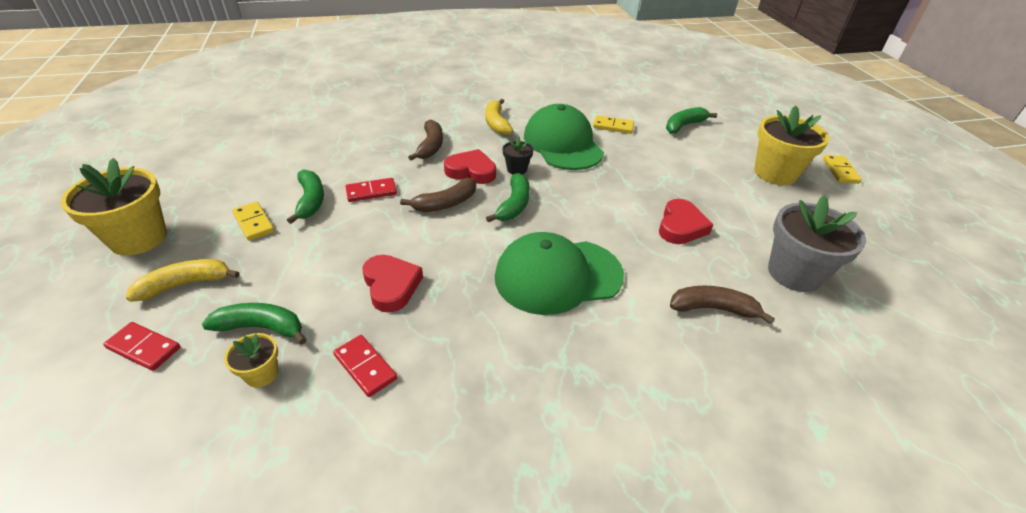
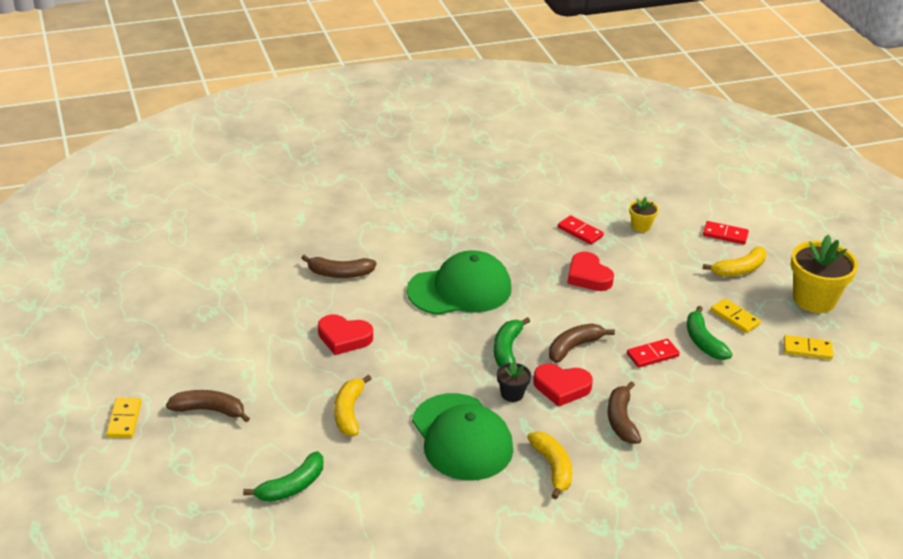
camera: 175 degrees right, 5 degrees down
green banana [202,303,306,345] -> none
yellow domino [593,115,634,134] -> yellow domino moved to [784,335,833,360]
red heart [659,199,713,244] -> red heart turned 90 degrees counterclockwise [318,314,373,355]
yellow flower pot [754,105,829,185] -> brown banana [166,390,250,422]
grey flower pot [768,195,866,292] -> none
none -> yellow banana [334,375,372,436]

